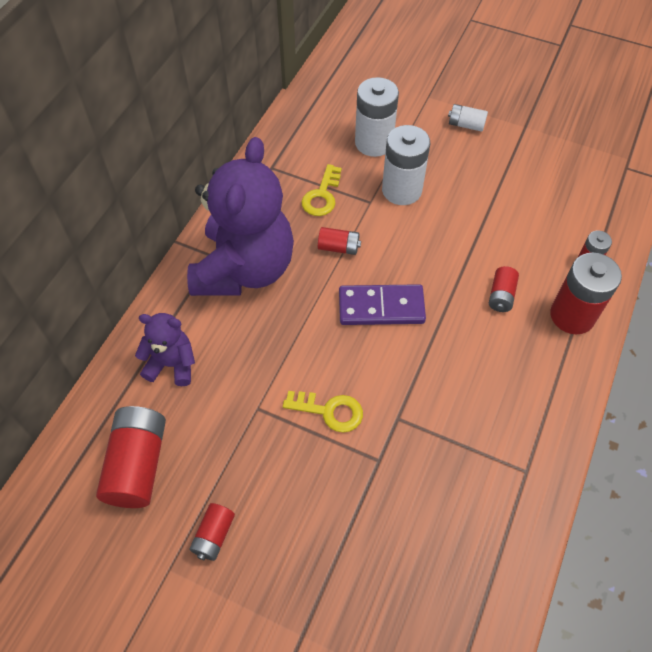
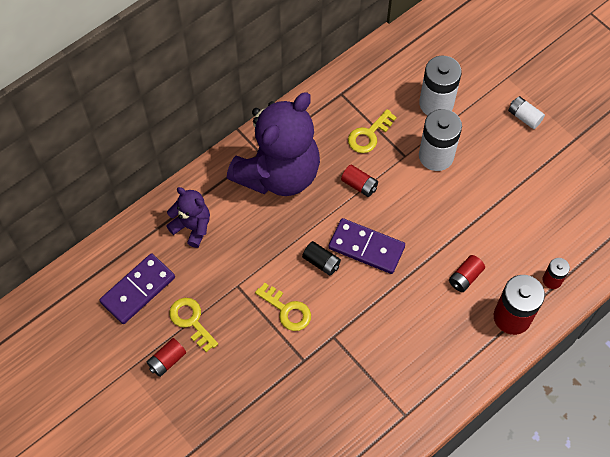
camera: 25 degrees right, 5 degrees up
red battery [96,406,166,508] -> purple domino [99,253,175,324]
none -> yellow key [169,298,218,352]
none -> black battery [302,241,341,276]

